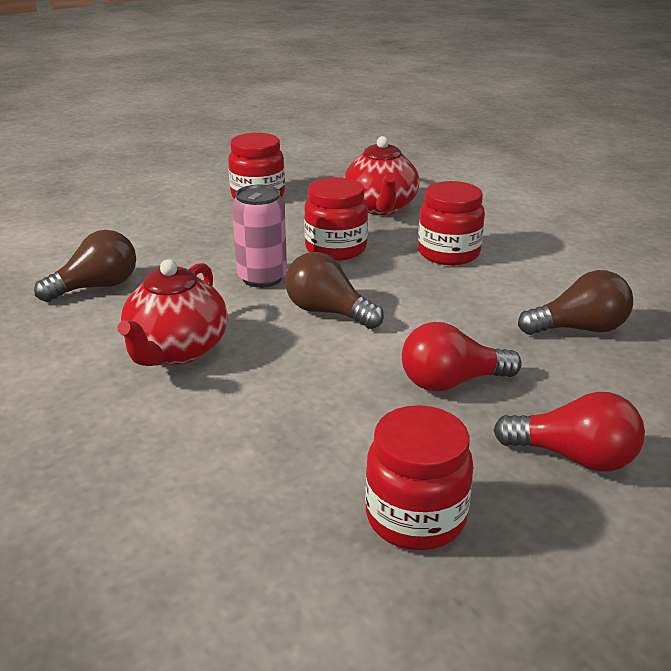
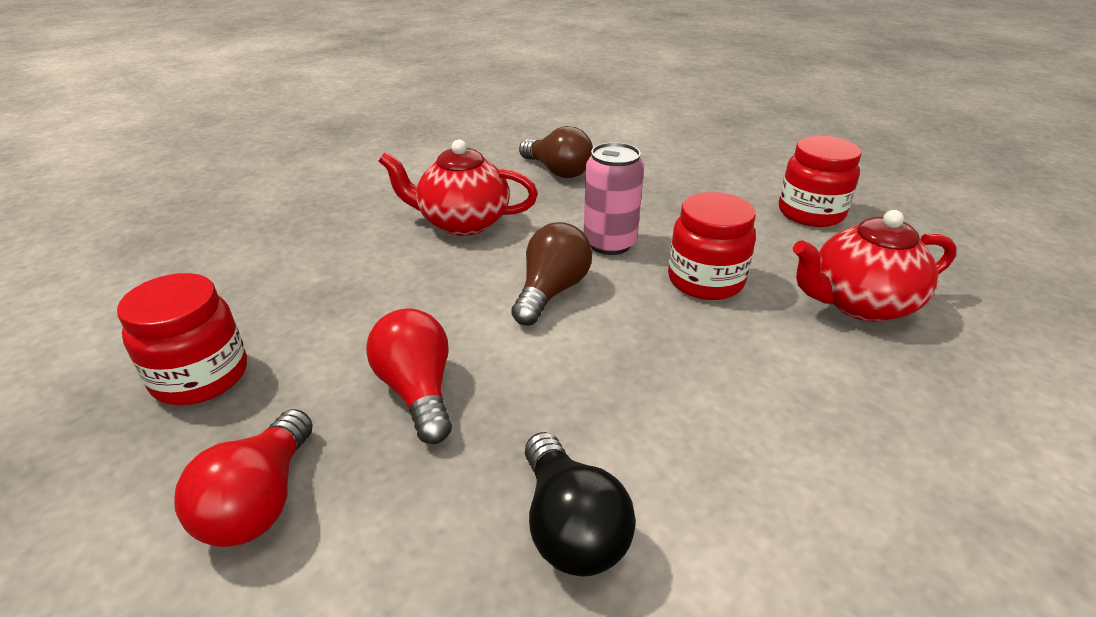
camera: 80 degrees right, 5 degrees up
red jar [418,181,485,265] -> none
brown light bulb [518,270,633,335] -> black light bulb [525,432,636,577]

